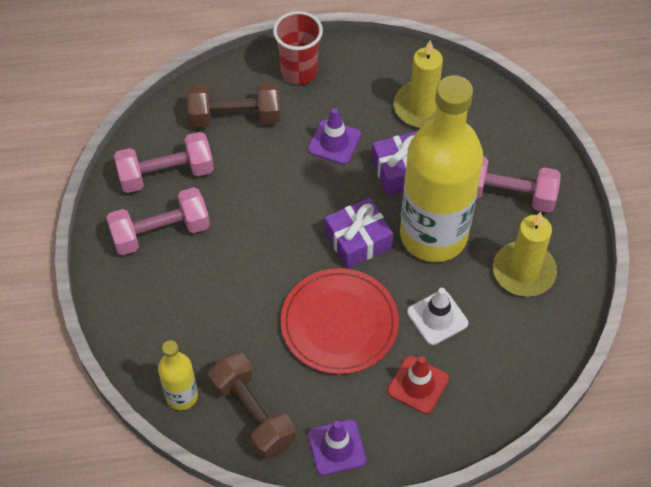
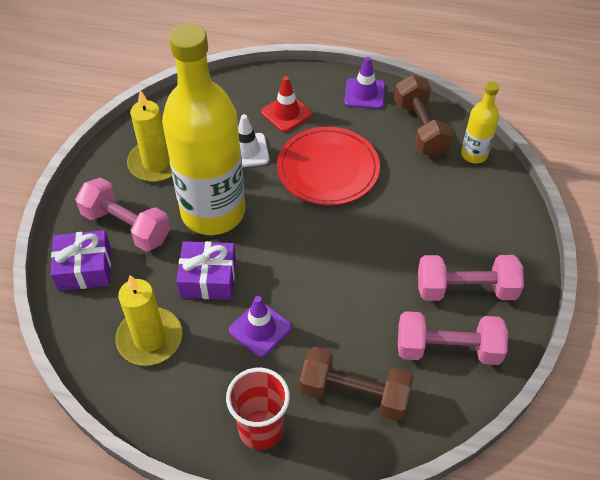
camera: 160 degrees left, 5 degrees down
purple gift [325,198,393,269] -> purple gift moved to [51,230,111,291]

